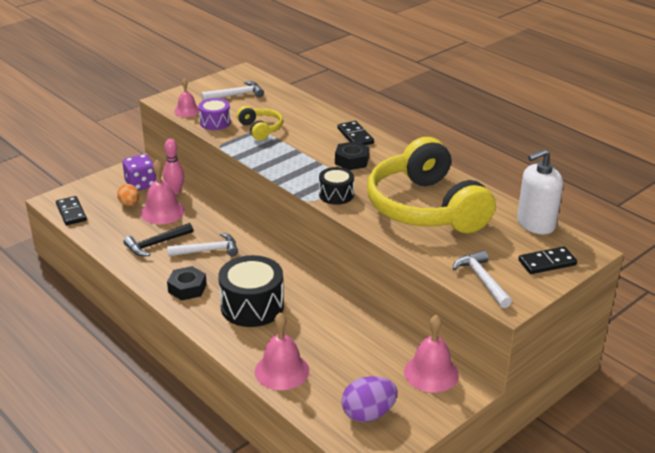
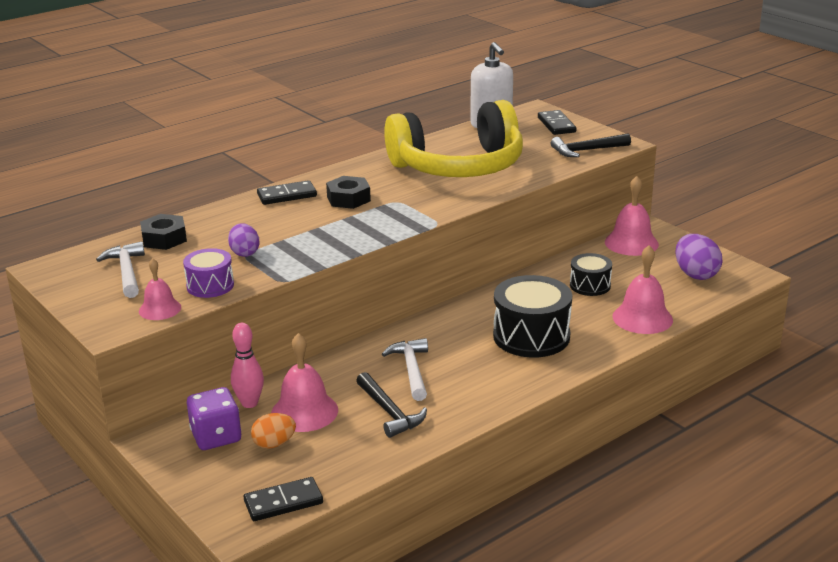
camera: 85 degrees left, 5 degrees down
black nut [167,266,207,300] -> black nut moved to [140,214,187,250]
yellow headphones [237,106,283,140] -> purple egg [228,223,260,257]
black drum [319,167,354,205] -> black drum moved to [570,253,612,296]
white hammer [453,250,512,308] -> black hammer [551,134,631,157]

